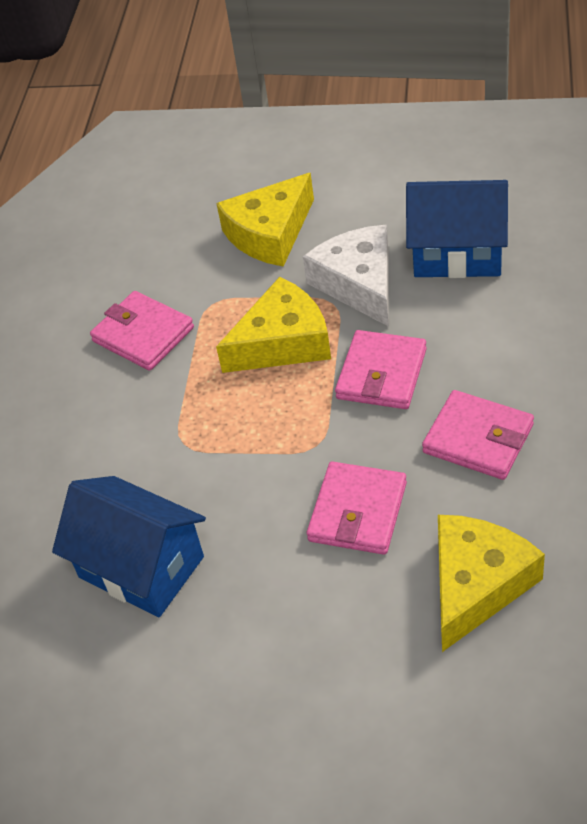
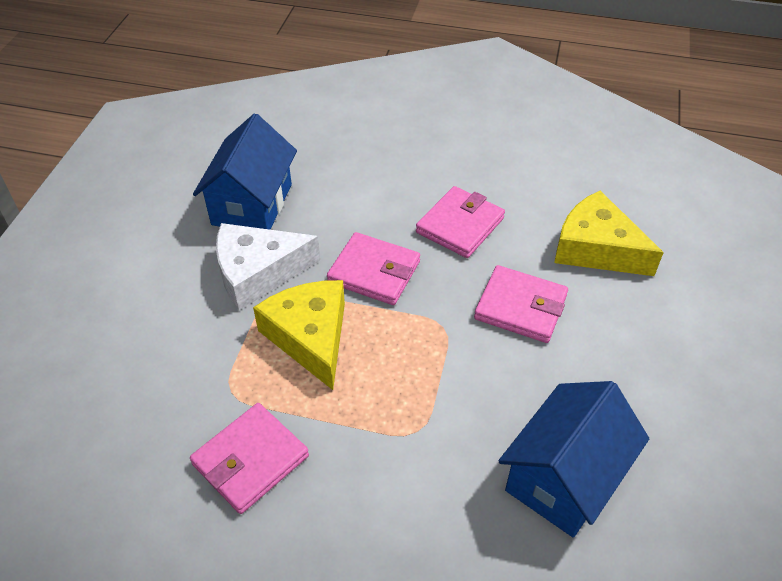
camera: 90 degrees left, 0 degrees up
yellow cheese [216,173,314,267] -> none

